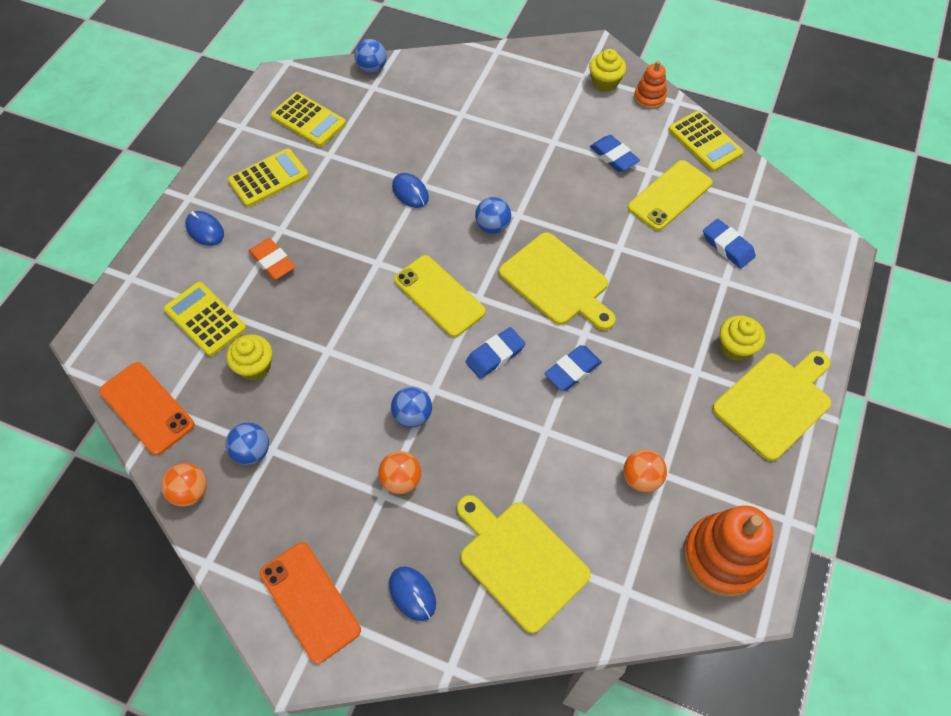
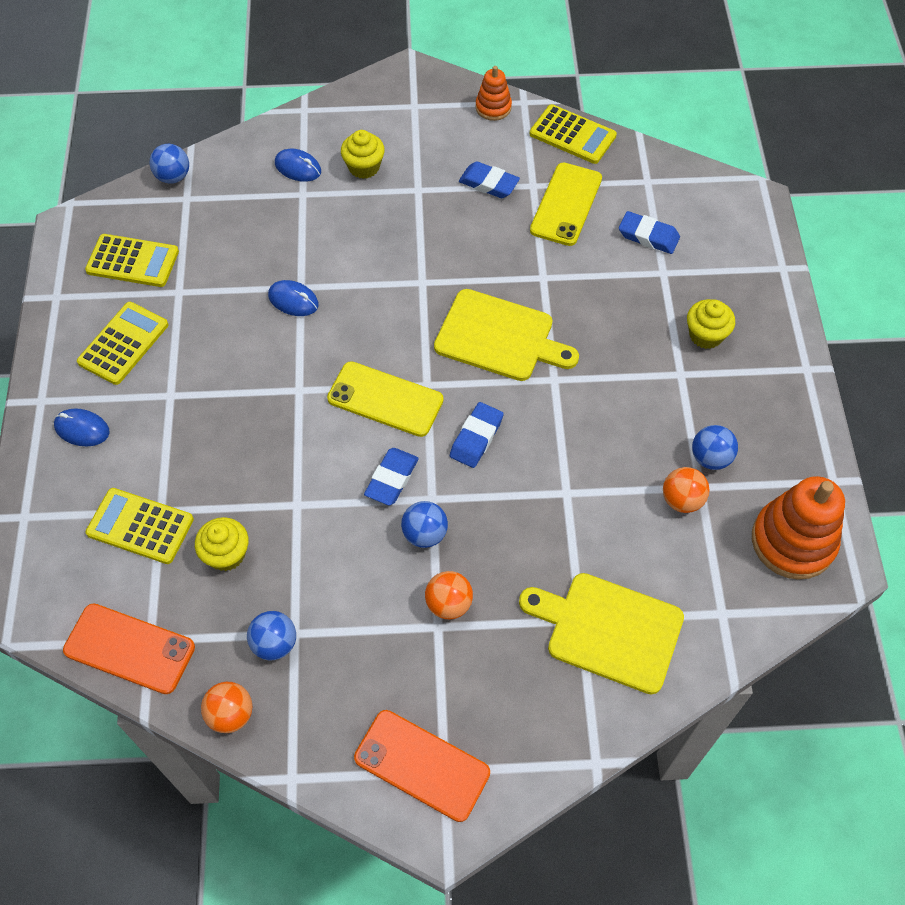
camera: 25 degrees left, 0 degrees up
orange eraser [249,238,295,280] -> none
blue mouse [389,566,436,621] -> blue mouse moved to [275,149,321,182]
blue ball [475,197,511,234] -> blue ball moved to [692,425,738,470]
blue eraser [544,345,602,391] -> blue eraser moved to [364,448,419,506]
yellow cupcake [589,49,626,92] -> yellow cupcake moved to [341,130,385,179]
yellow cutting board [712,351,831,461] -> none

